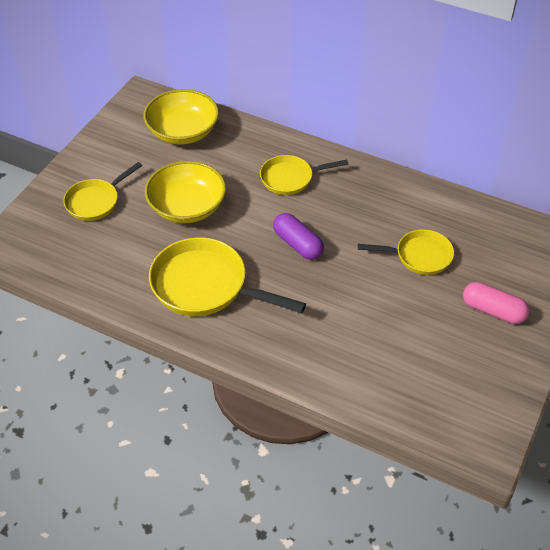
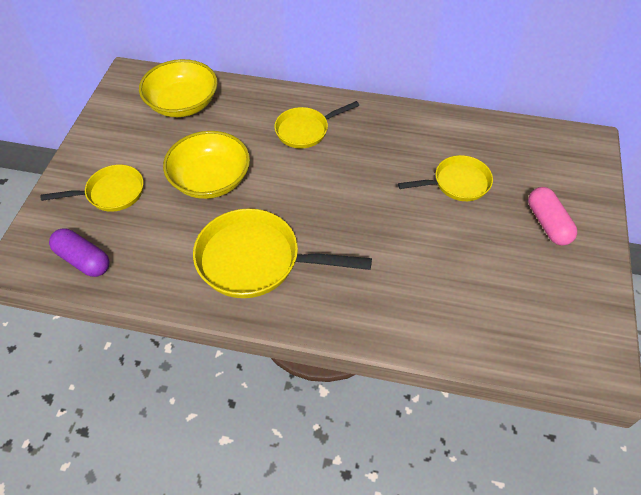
camera: 15 degrees left, 5 degrees up
yellow pan [64,162,142,221] -> yellow pan turned 135 degrees counterclockwise [40,165,143,212]
purple capsule [273,213,324,260] -> purple capsule moved to [49,229,110,277]
pink capsule [463,282,529,324] -> pink capsule turned 60 degrees clockwise [528,187,577,246]

